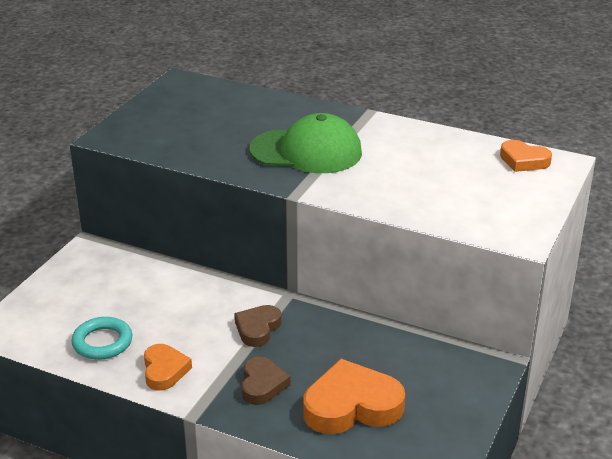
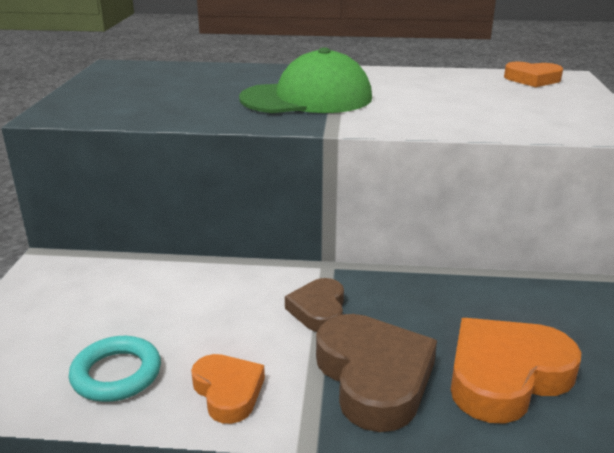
camera: 20 degrees left, 5 degrees down
brown heart [242,356,290,405] -> brown heart [316,314,437,432], size x1.72

